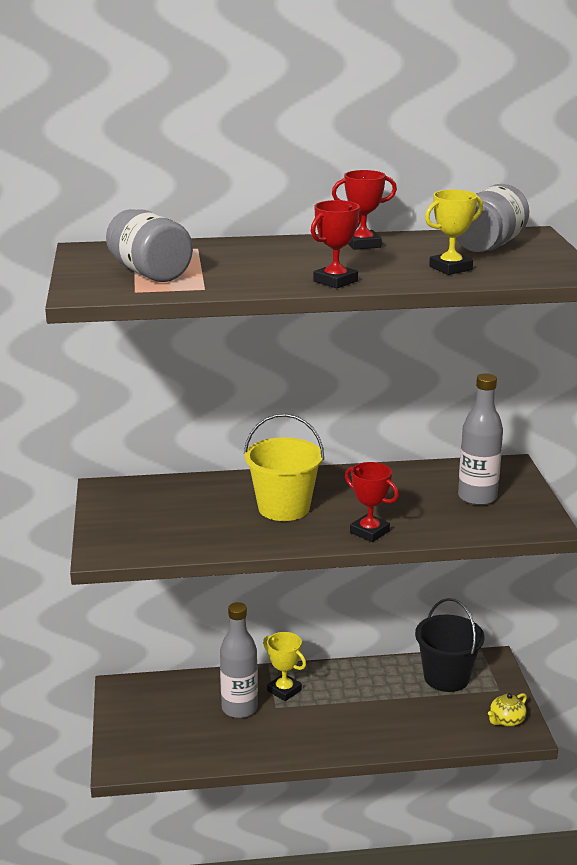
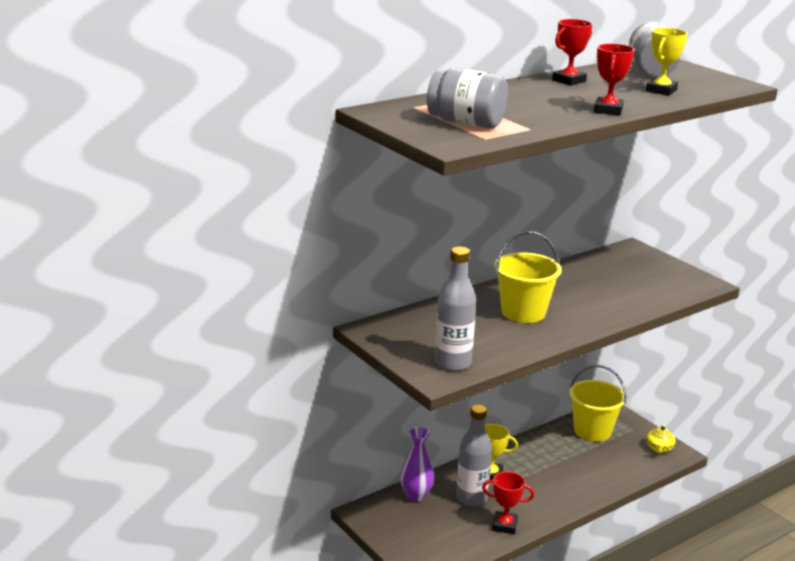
camera: 30 degrees left, 0 degrees up
red trophy [345,462,399,542] -> red trophy moved to [482,471,535,534]
black bucket [415,598,485,692] -> yellow bucket [569,365,626,442]
grey bottle [458,373,503,506] -> grey bottle moved to [435,247,476,371]
none -> purple vase [400,427,434,502]

